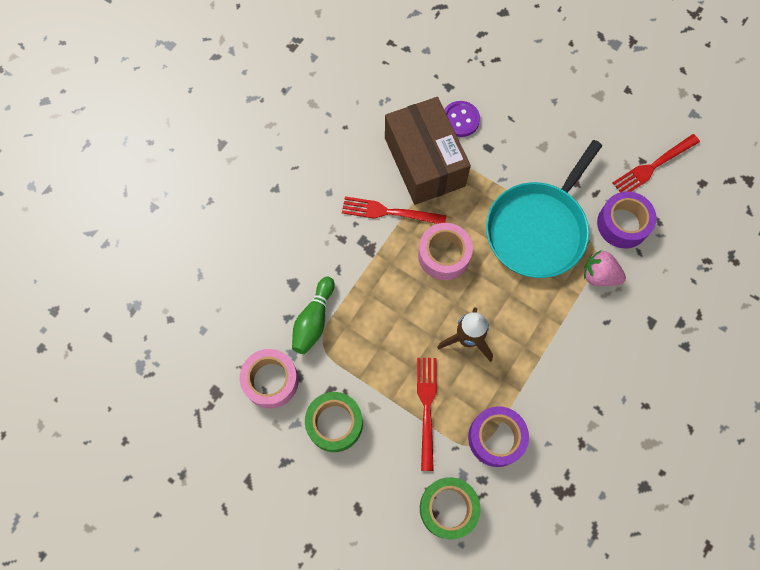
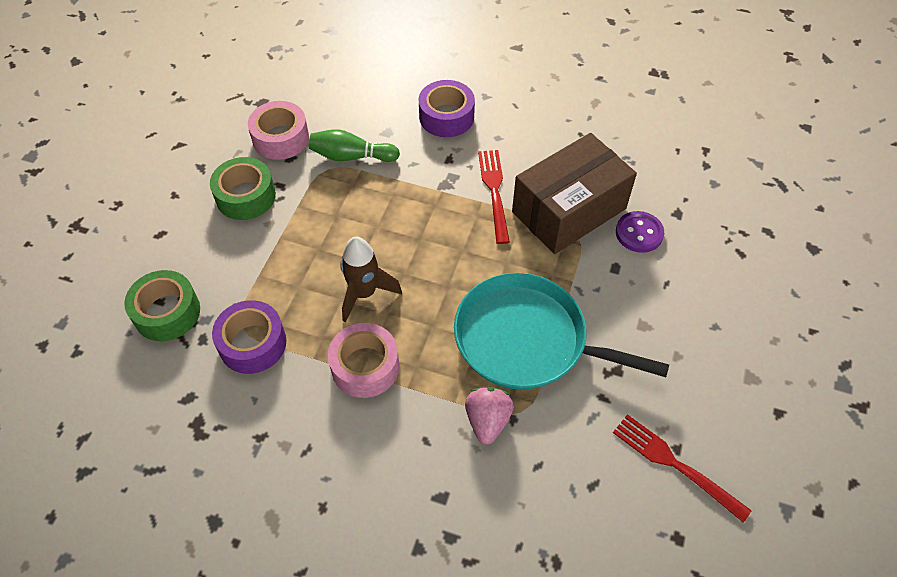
camera: 75 degrees right, 15 degrees down
red fork [417,358,437,471] -> none
pink tape [418,223,473,280] -> pink tape moved to [328,323,399,398]
purple tape [597,192,657,248] -> purple tape moved to [419,80,475,137]

